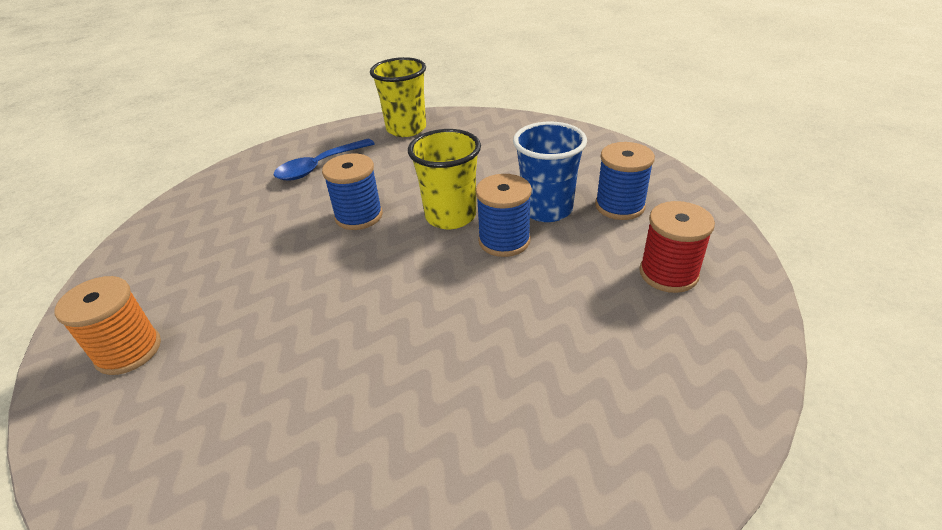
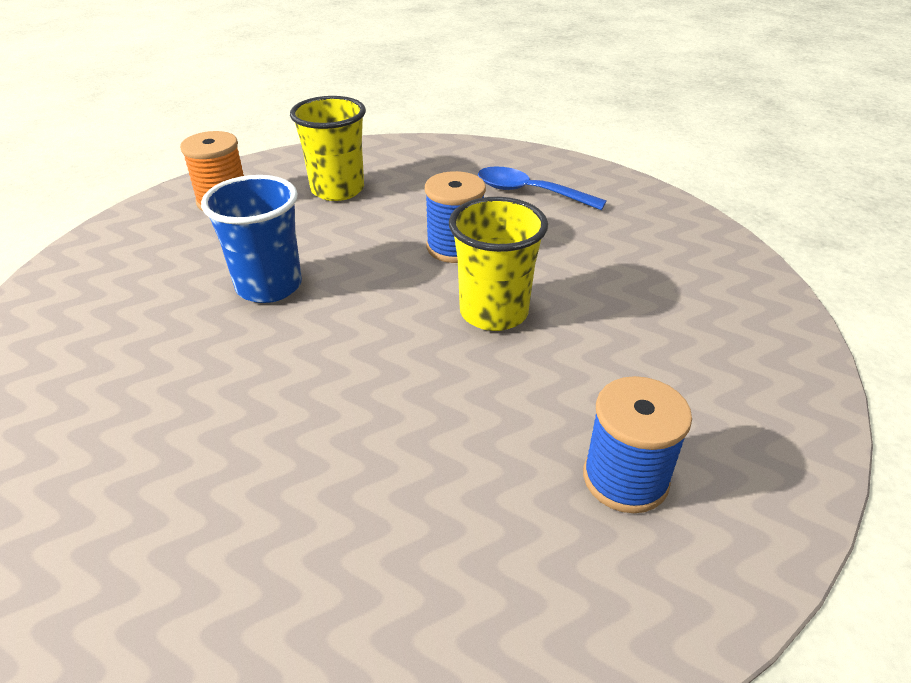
camera: 65 degrees right, 0 degrees up
yellow cup [370,57,426,137] -> yellow cup moved to [290,96,366,201]
blue spool [476,174,532,257] -> none
blue cup [513,122,587,222] -> blue cup moved to [201,175,302,303]
red spool [639,201,715,293] -> none

